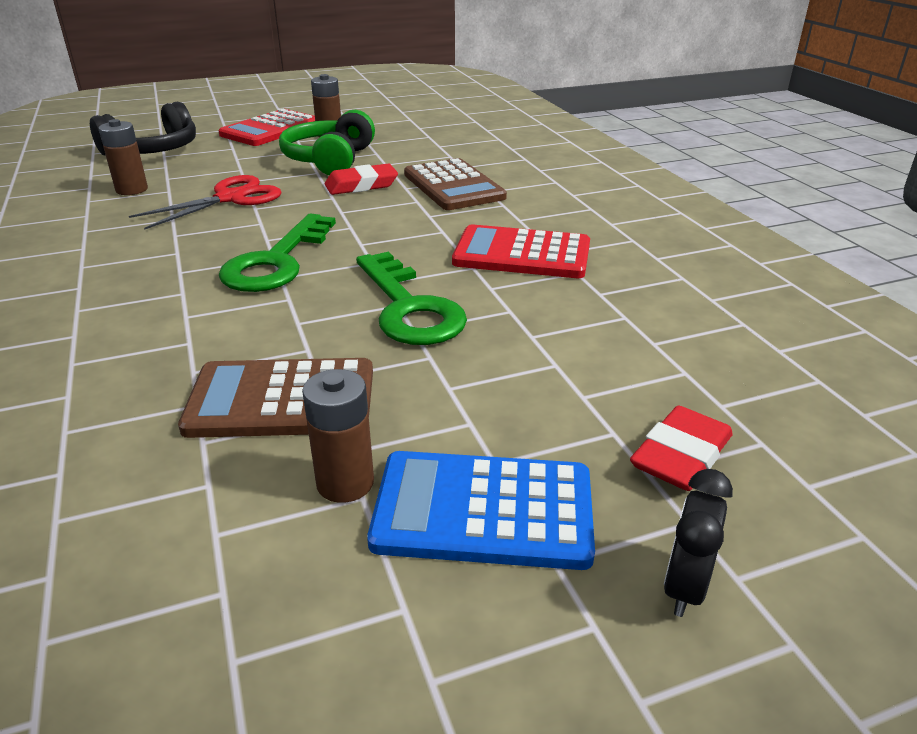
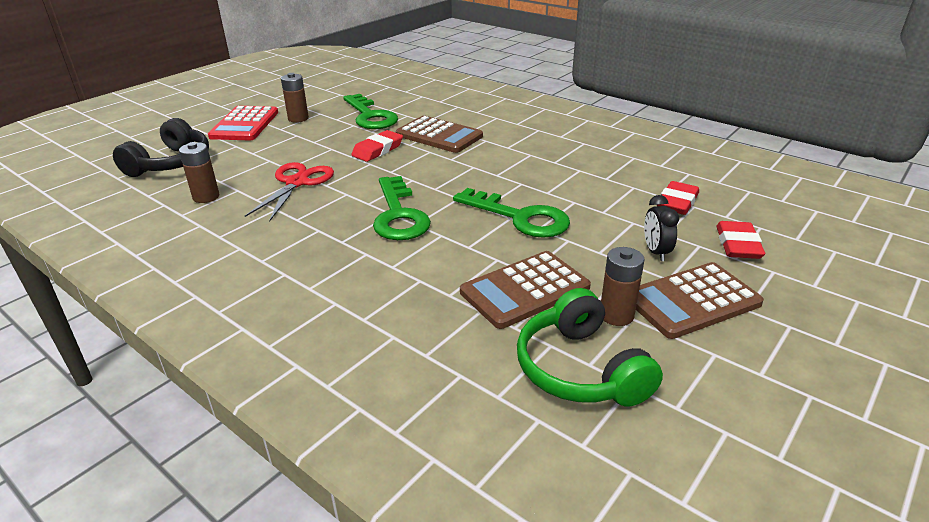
camera: 30 degrees left, 0 degrees up
green headphones [279,110,375,175] -> green headphones moved to [517,288,663,406]
blue calculator [367,451,595,570] -> brown calculator [636,262,764,339]
red calculator [452,224,590,278] -> none
black clock [664,469,733,617] -> black clock moved to [644,195,679,261]
none -> green key [343,94,398,129]
none -> red eraser [657,181,699,215]

